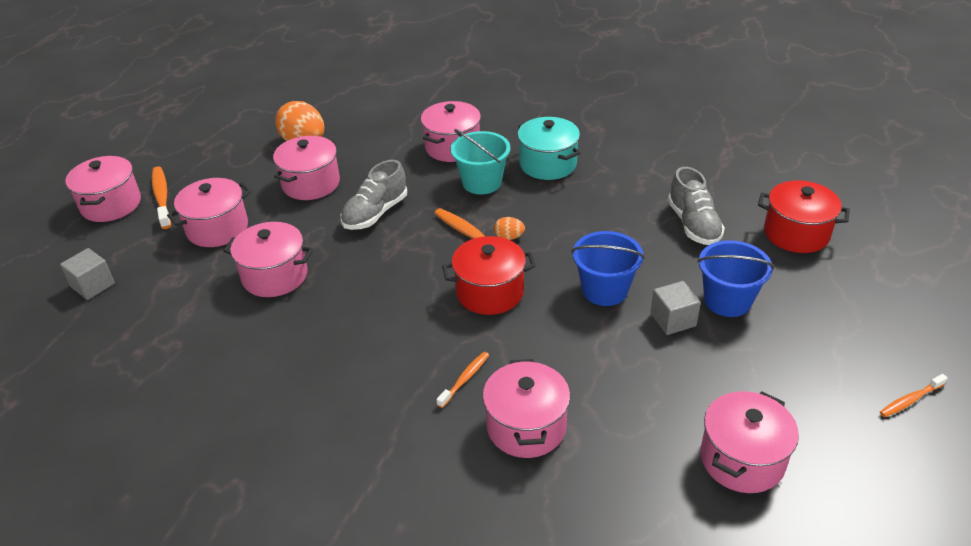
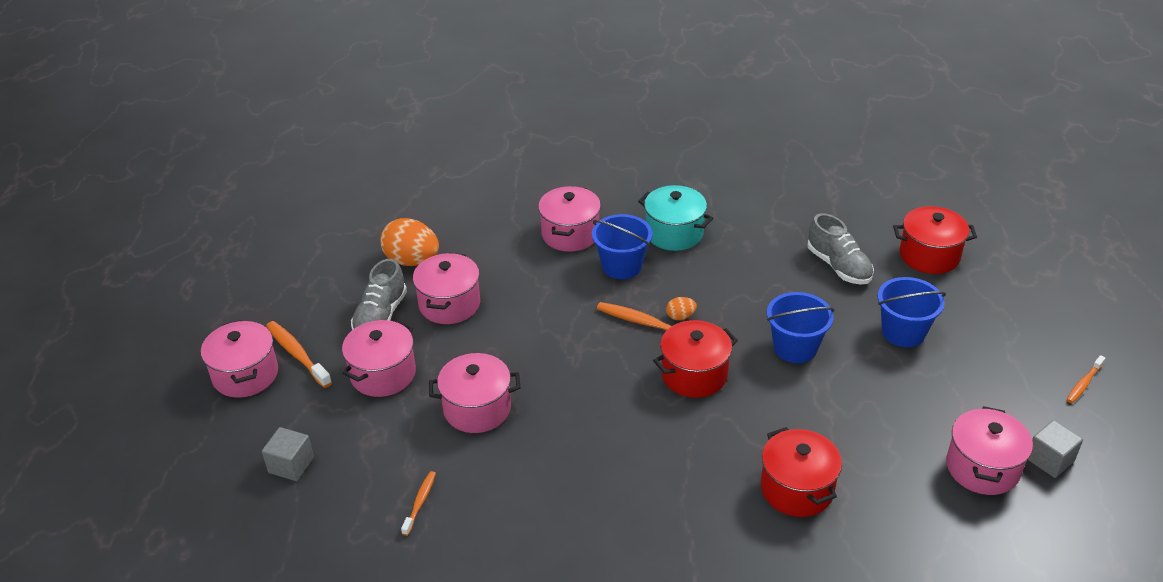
camera: 20 degrees left, 0 degrees up
grey shoe [341,160,407,230] -> grey shoe moved to [351,259,407,330]
orange toothbrush [437,352,489,408] -> orange toothbrush moved to [401,471,436,536]
turquoise bucket [451,129,510,194] -> blue bucket [592,214,652,279]
pink pot [483,359,570,458] -> red pot [761,427,842,517]
grey cube [650,281,701,335] -> grey cube moved to [1028,420,1083,478]

